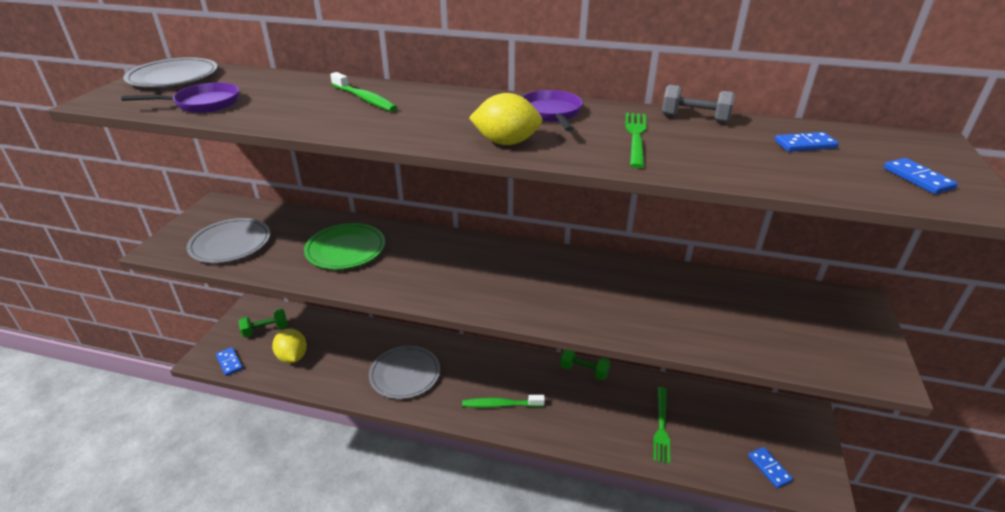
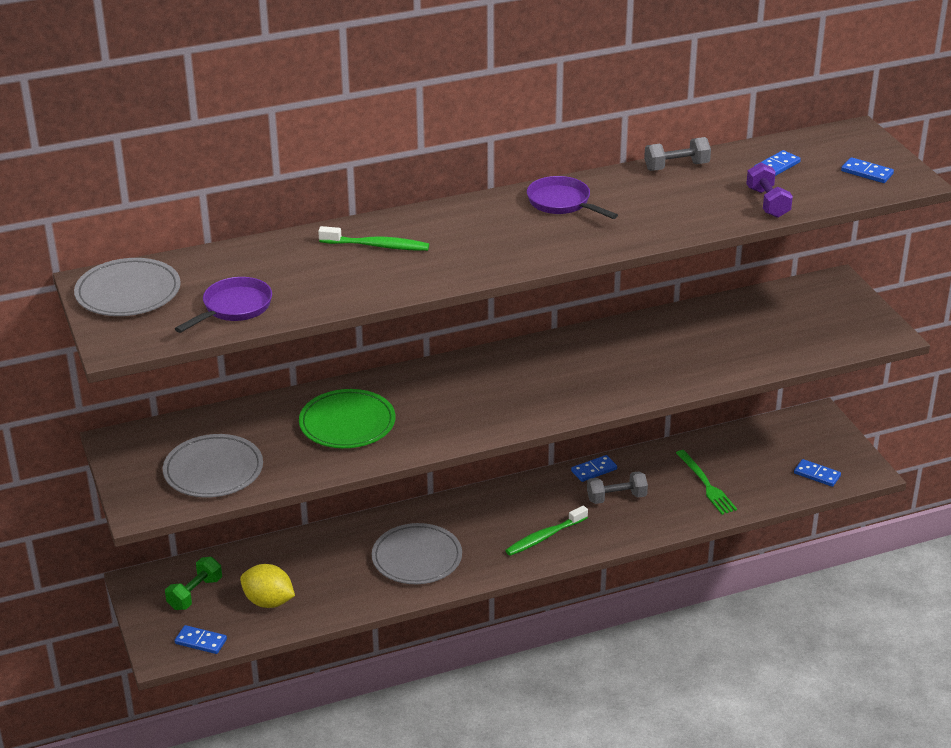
camera: 35 degrees left, 0 degrees up
yellow lemon [469,93,543,145] -> none
green dumbbell [560,349,610,380] -> blue domino [571,455,617,482]
green fork [625,113,647,168] -> none
none -> grey dumbbell [587,471,648,504]
none -> purple dumbbell [746,163,793,218]

